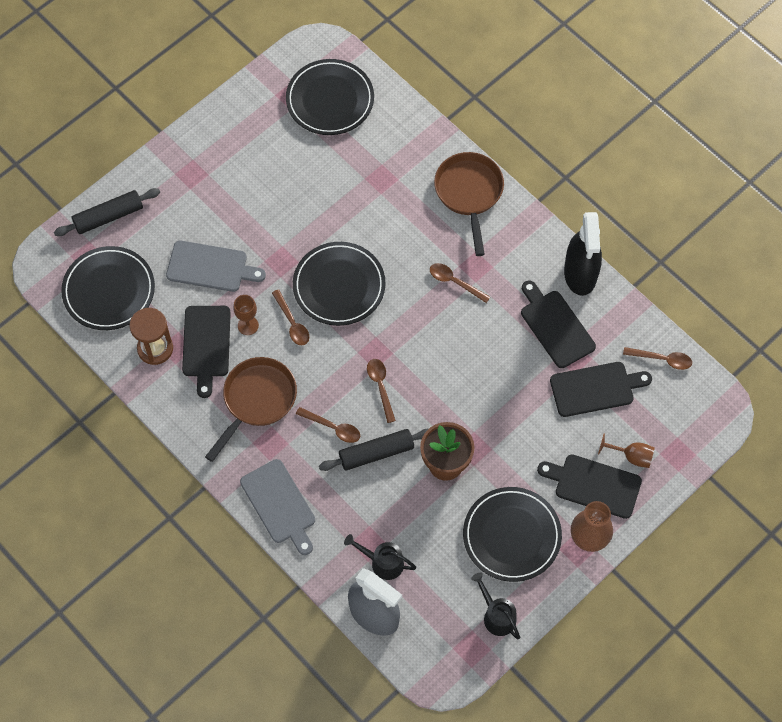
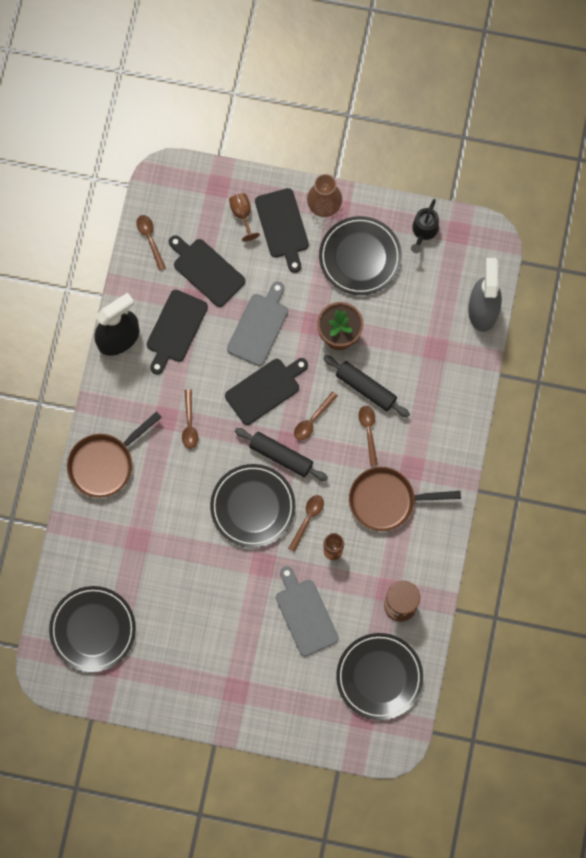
camera: 125 degrees left, 10 degrees up
black rolling pin [54,188,160,236] -> black rolling pin moved to [235,428,328,481]
black cutting board [182,306,231,398] -> black cutting board moved to [225,358,308,425]
grey cutting board [240,459,315,555] -> grey cutting board moved to [227,281,288,366]
black watering can [344,534,416,580] -> none

